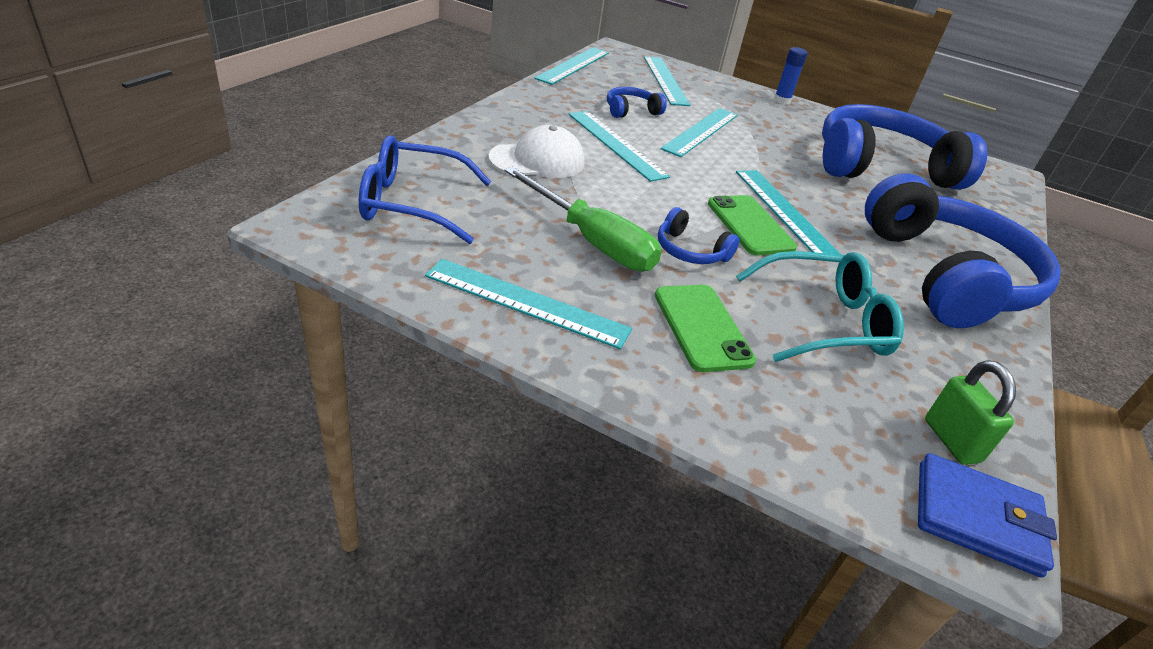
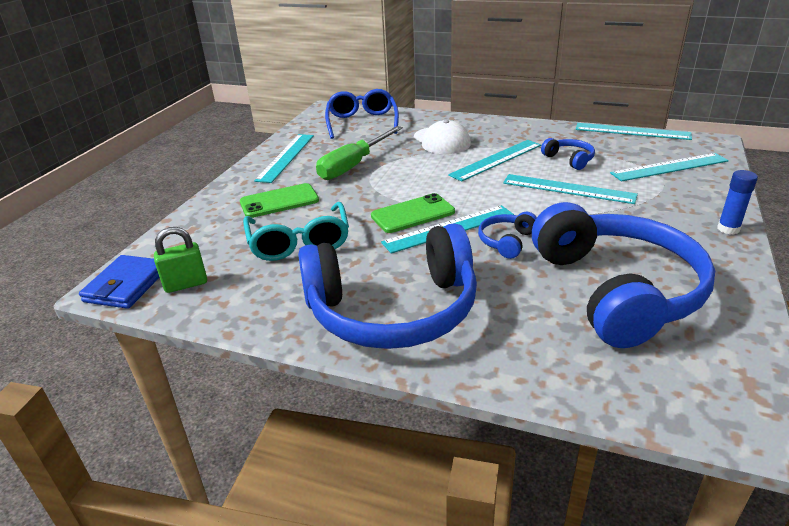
camera: 90 degrees right, 5 degrees down
blue headphones [658,207,740,264] -> blue headphones moved to [478,212,537,259]

